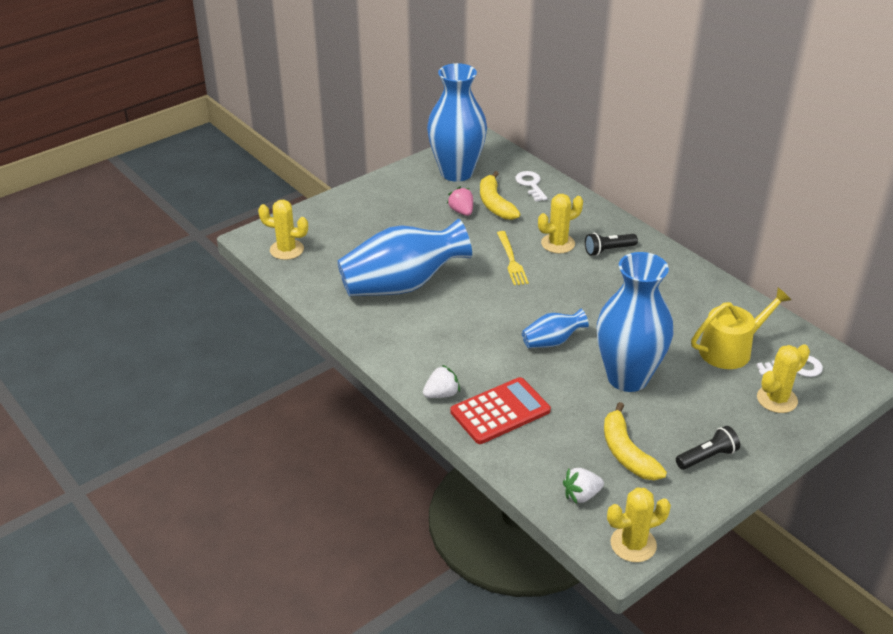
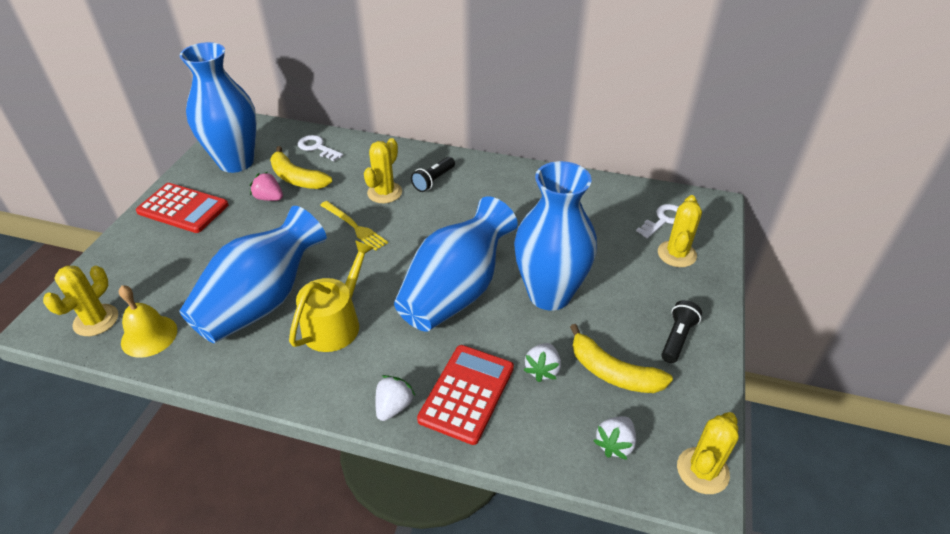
camera: 35 degrees left, 5 degrees up
yellow cactus [258,200,308,260] -> yellow cactus turned 45 degrees counterclockwise [43,266,118,336]
blue vase [522,308,589,348] -> blue vase [394,196,518,332], size x2.11
yellow watering can [691,288,791,369] -> yellow watering can moved to [289,240,374,352]
none -> yellow bell [119,285,177,358]
none -> red calculator [136,183,229,233]
none -> white strawberry [524,343,561,382]

